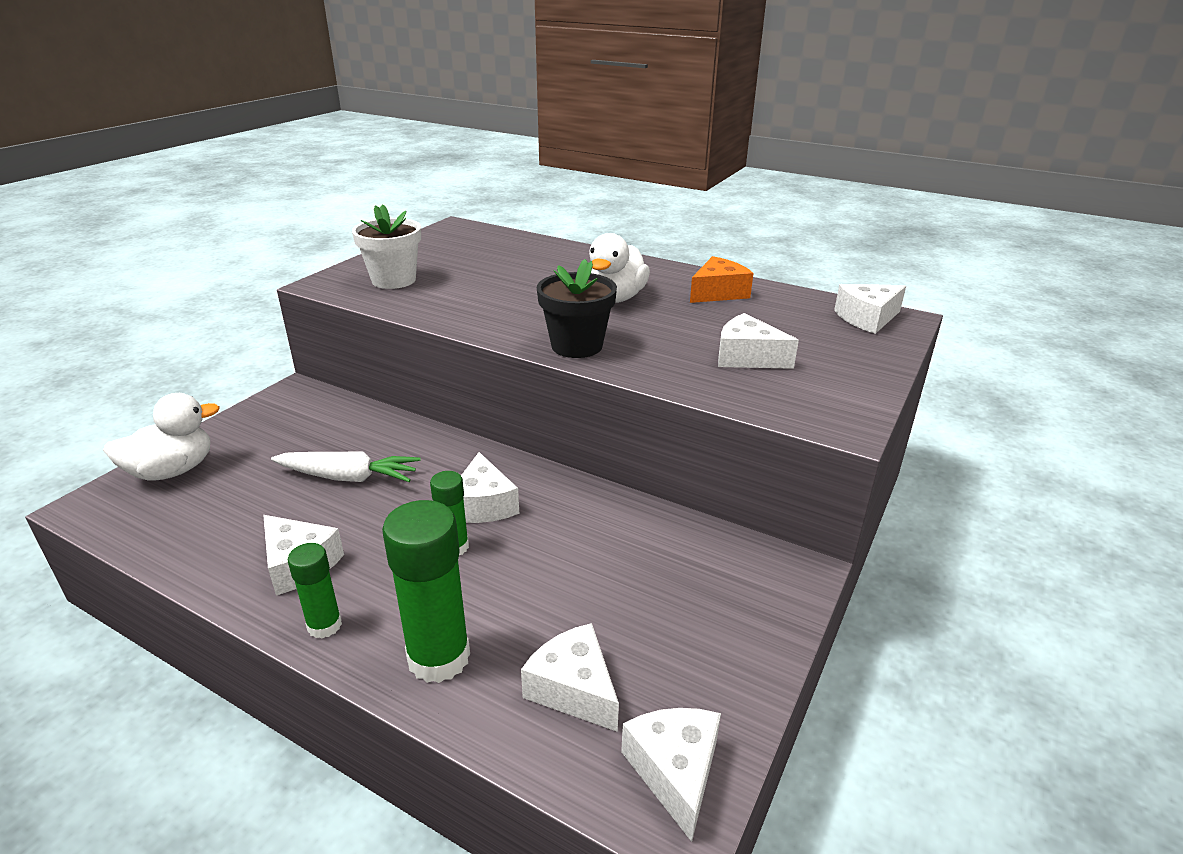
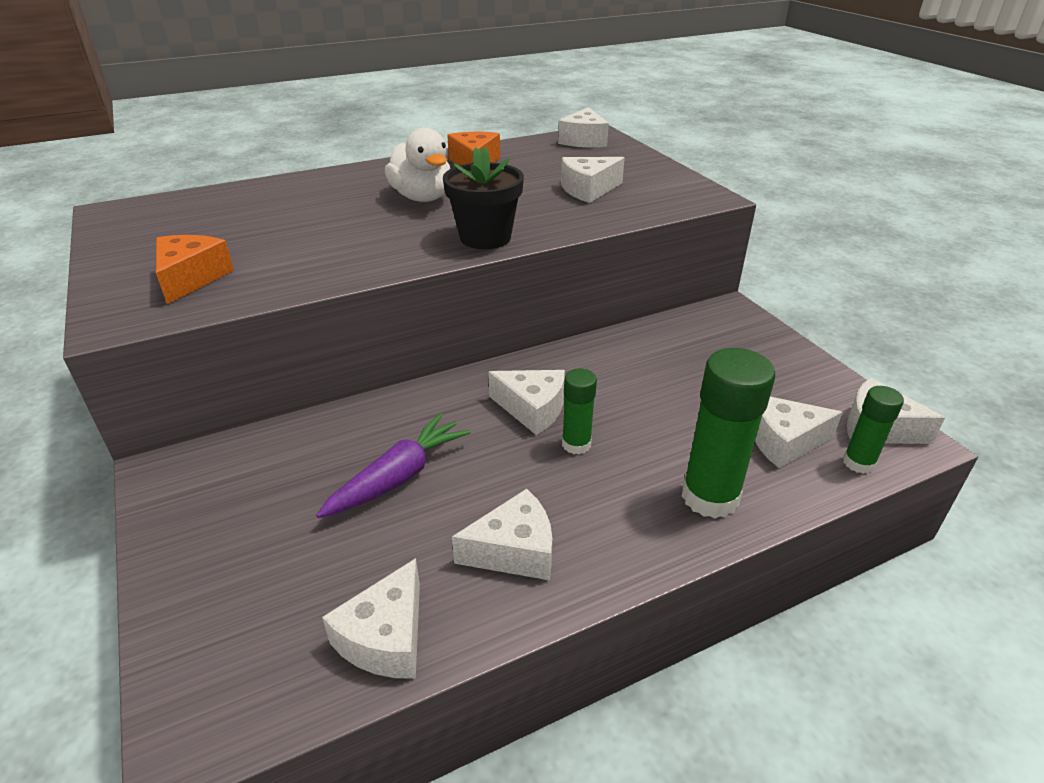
camera: 55 degrees left, 5 degrees up
white duck [103,393,220,481] -> none
white carrot [271,451,421,482] -> purple carrot [316,413,471,518]
green glue stick [288,543,342,638] -> green glue stick moved to [843,386,904,474]
white flower pot [352,204,421,289] -> orange cheese [156,235,234,304]
none -> white cheese [322,558,420,679]

